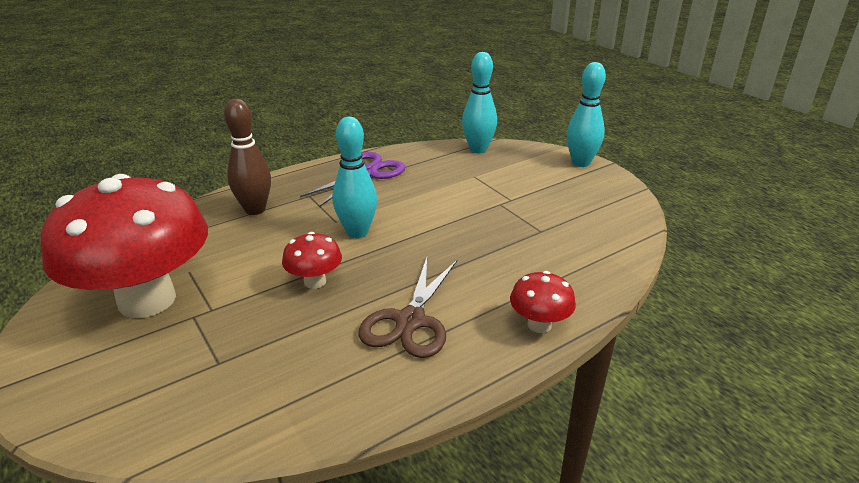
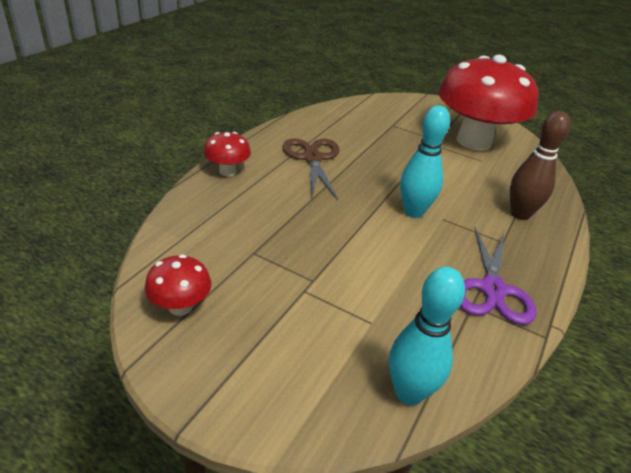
camera: 150 degrees right, 5 degrees up
red mushroom [282,232,342,289] -> red mushroom moved to [144,254,211,316]
turquoise bowling pin [567,62,606,167] -> none

